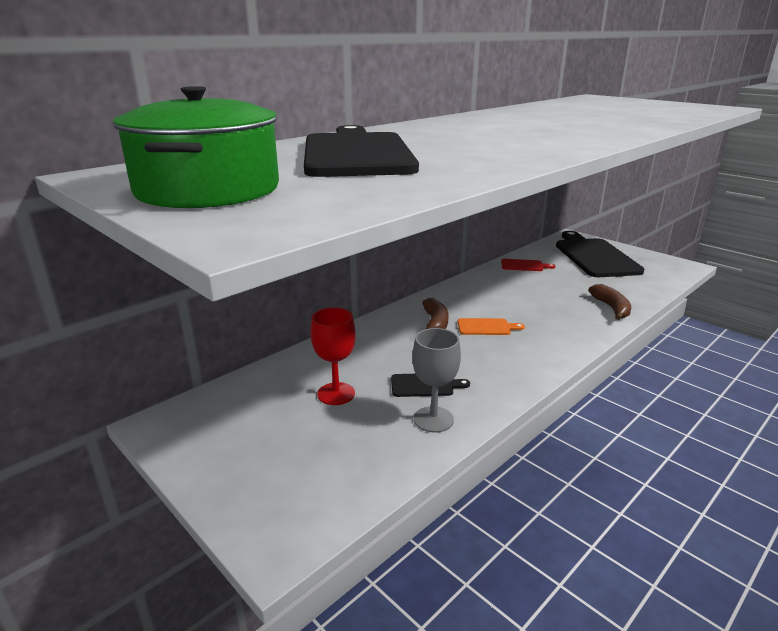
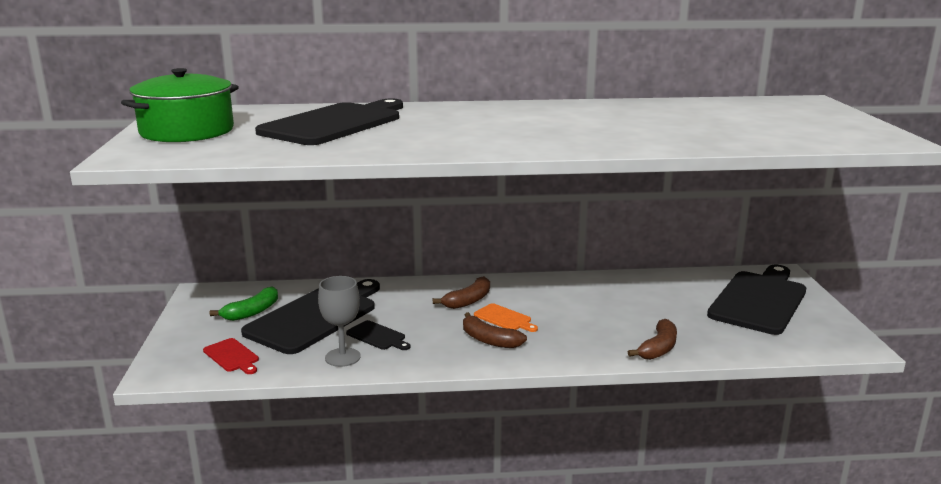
camera: 40 degrees right, 5 degrees down
red goblet [310,308,356,405] -> black cutting board [241,279,380,354]
red cutting board [501,259,555,271] -> red cutting board moved to [203,338,259,374]
none -> green banana [210,286,278,321]
none -> brown banana [463,312,527,348]

